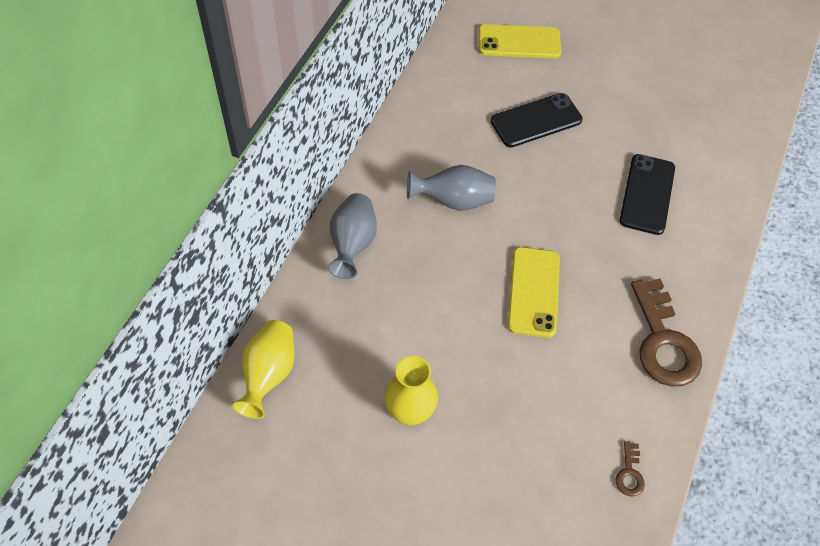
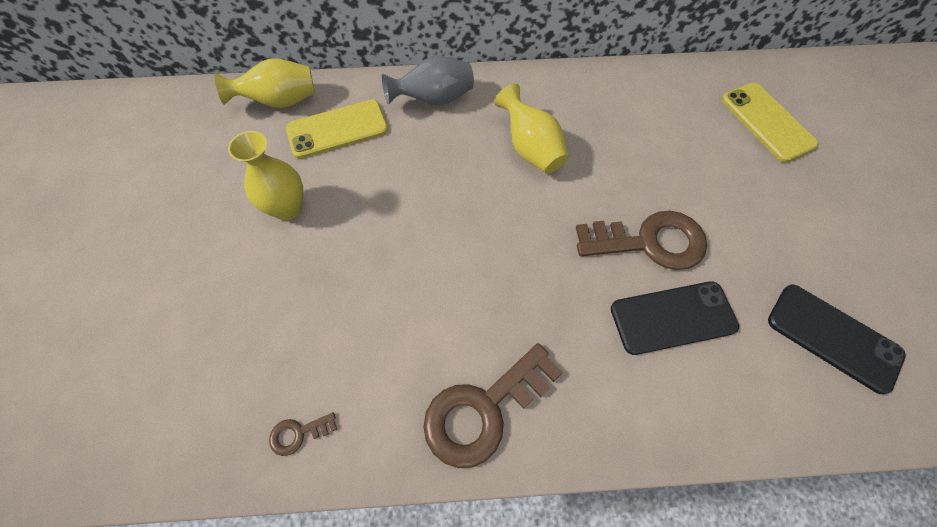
camera: 65 degrees right, 5 degrees up
grey vase [407,165,496,211] -> yellow vase [494,84,569,174]
black phone [491,93,583,147] -> black phone moved to [768,284,906,394]
yellow phone [508,247,560,338] -> yellow phone moved to [286,100,388,159]
none -> brown key [576,211,707,270]

